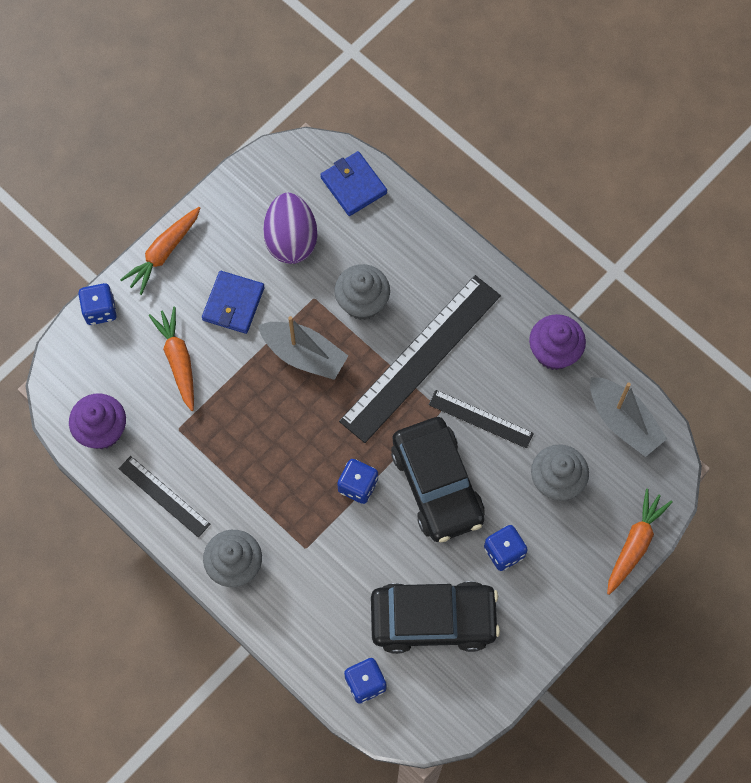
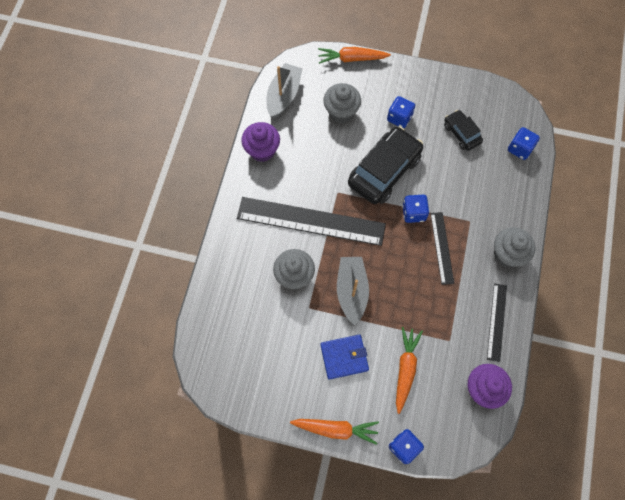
camera: 120 degrees left, 0 degrees up
orange carrot [148,307,194,411] -> orange carrot turned 150 degrees clockwise [396,327,423,414]
purple egg [263,193,318,264] -> none
blue wallet [320,151,387,216] -> none
black car [371,581,500,654] -> black car [444,110,483,151], size x0.53
black ruler [428,390,534,449] -> black ruler moved to [430,212,454,285]

